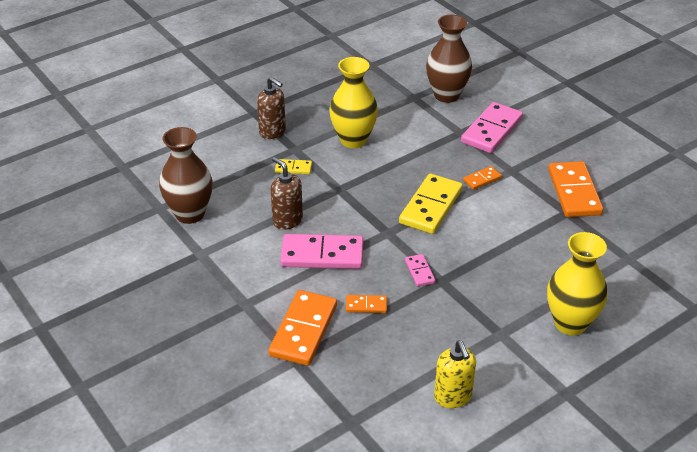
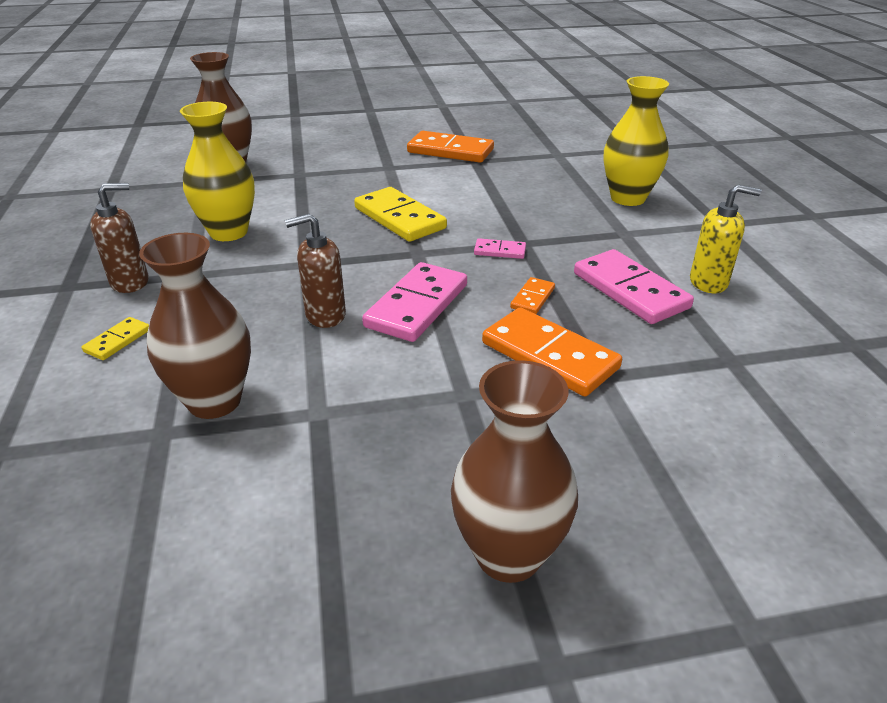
camera: 65 degrees left, 5 degrees down
yellow domino [275,159,312,174] -> yellow domino moved to [82,317,149,360]
pink domino [461,102,523,153] -> pink domino moved to [574,249,694,324]
orange domino [463,166,502,190] -> none
none -> brown vase [451,360,578,583]

